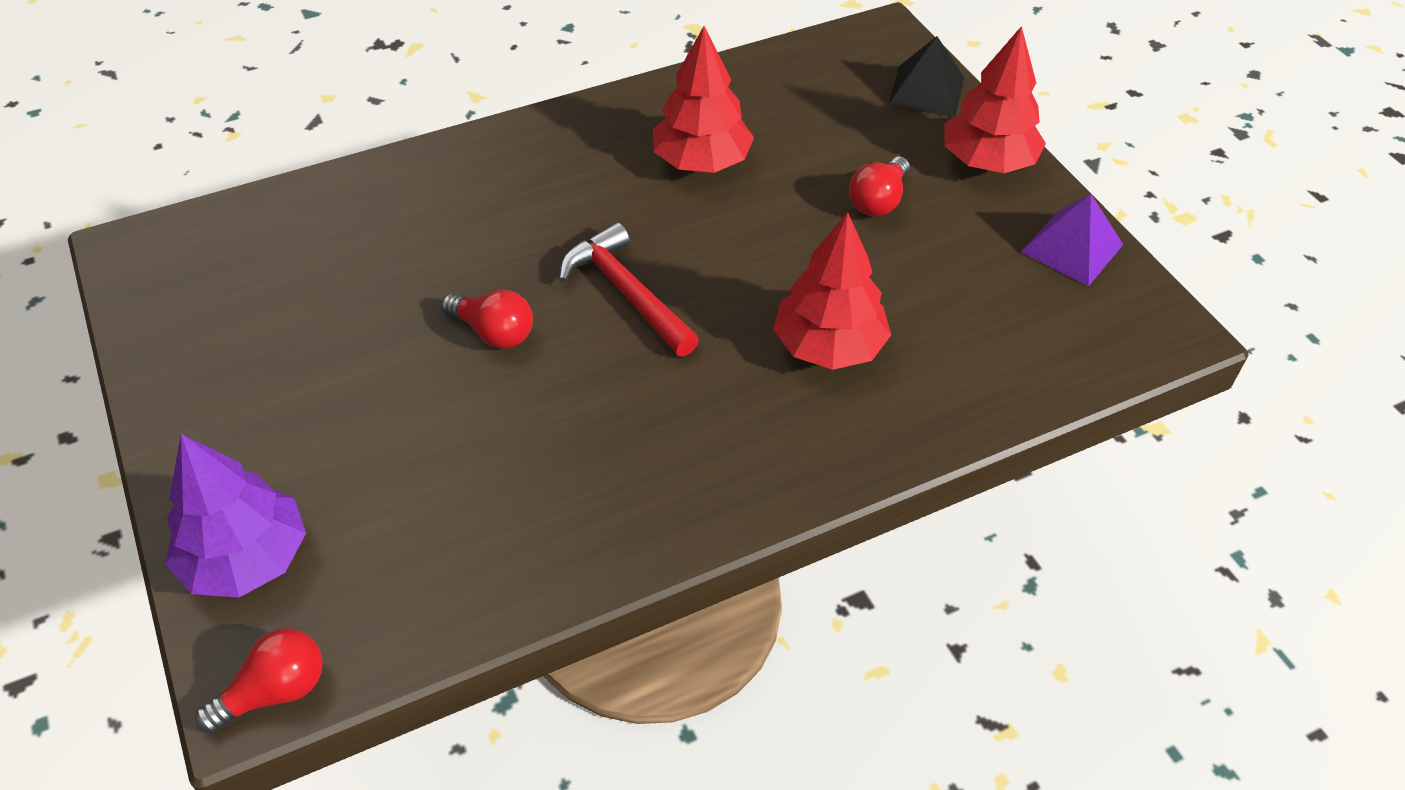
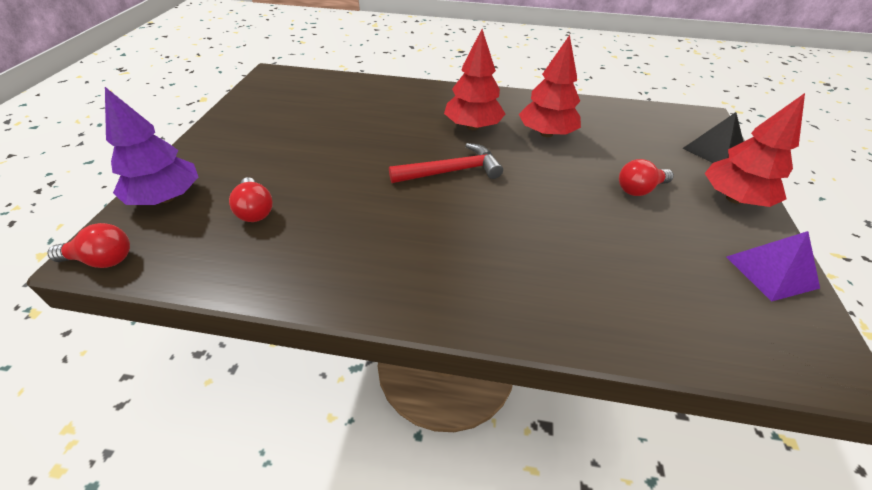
camera: 35 degrees right, 5 degrees down
red light bulb [441,290,533,349] -> red light bulb moved to [229,177,273,222]
red hammer [559,222,699,357] -> red hammer turned 75 degrees clockwise [389,143,503,183]
red tree [773,212,891,370] -> red tree moved to [444,29,505,130]

